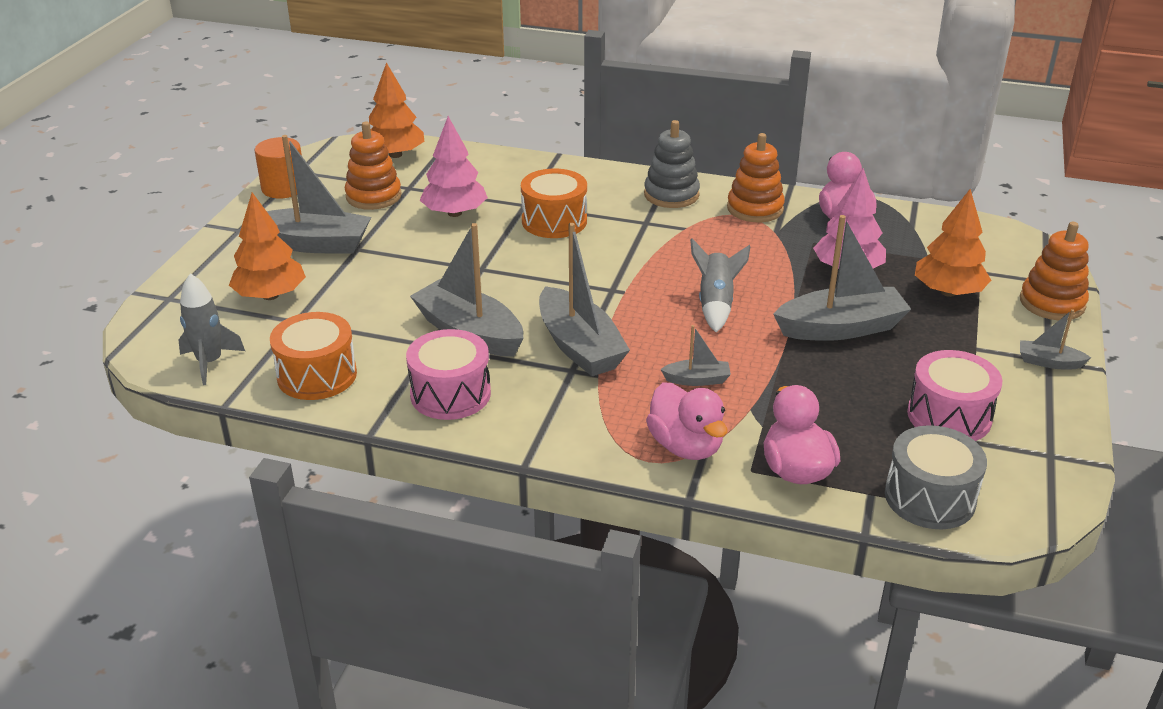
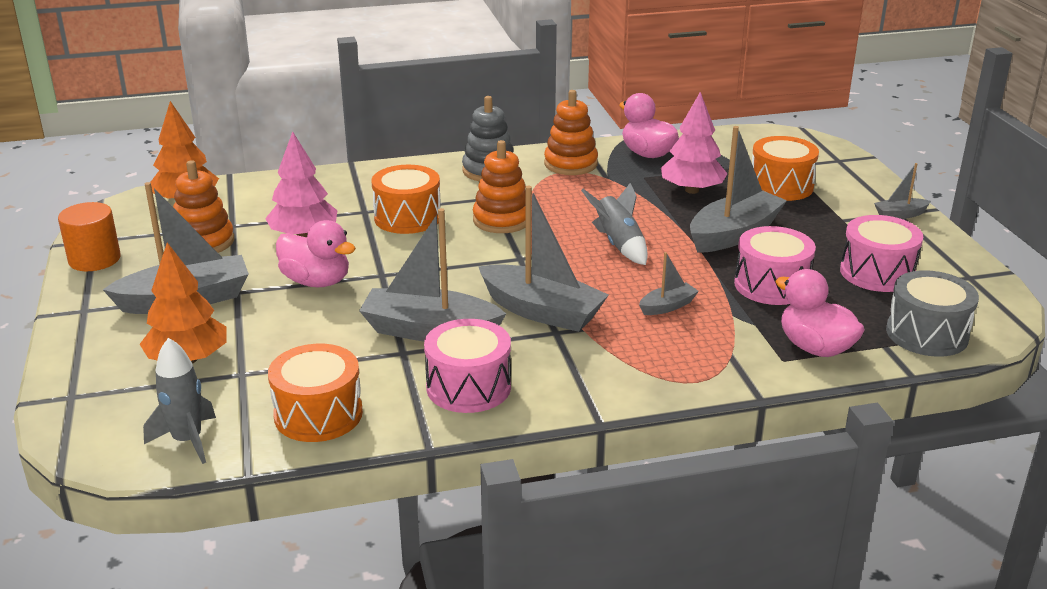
camera: 30 degrees left, 5 degrees down
pink duck [646,382,728,460] -> pink duck moved to [276,220,356,287]
orange tree [915,189,991,297] -> orange drum [752,136,819,201]
orange stacking toy [1020,222,1089,320] -> orange stacking toy moved to [473,140,526,233]
none -> pink drum [734,226,816,305]

